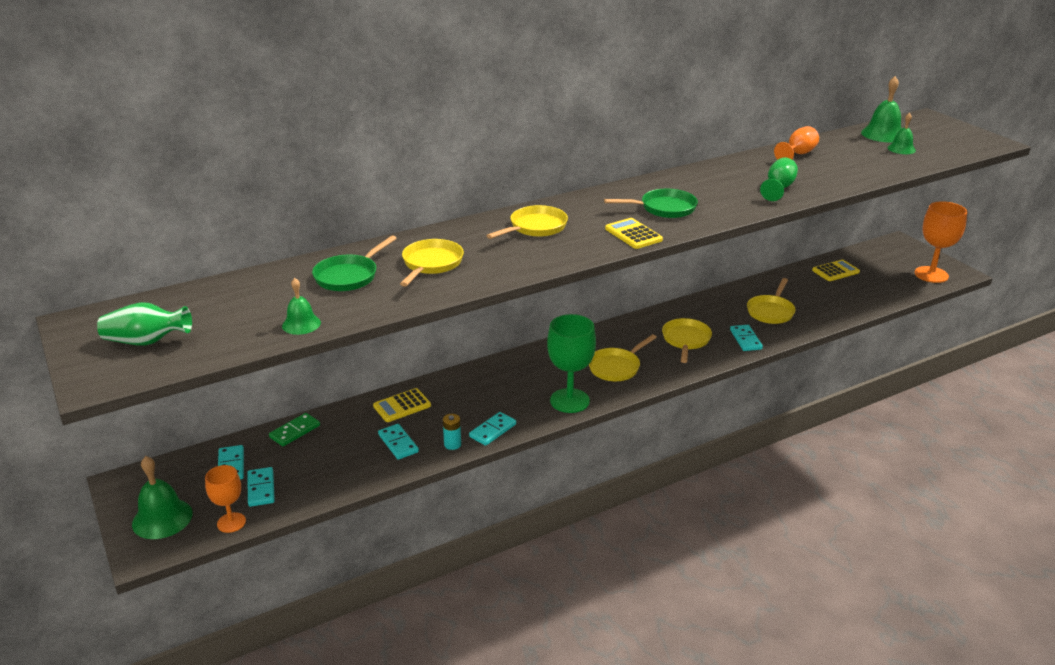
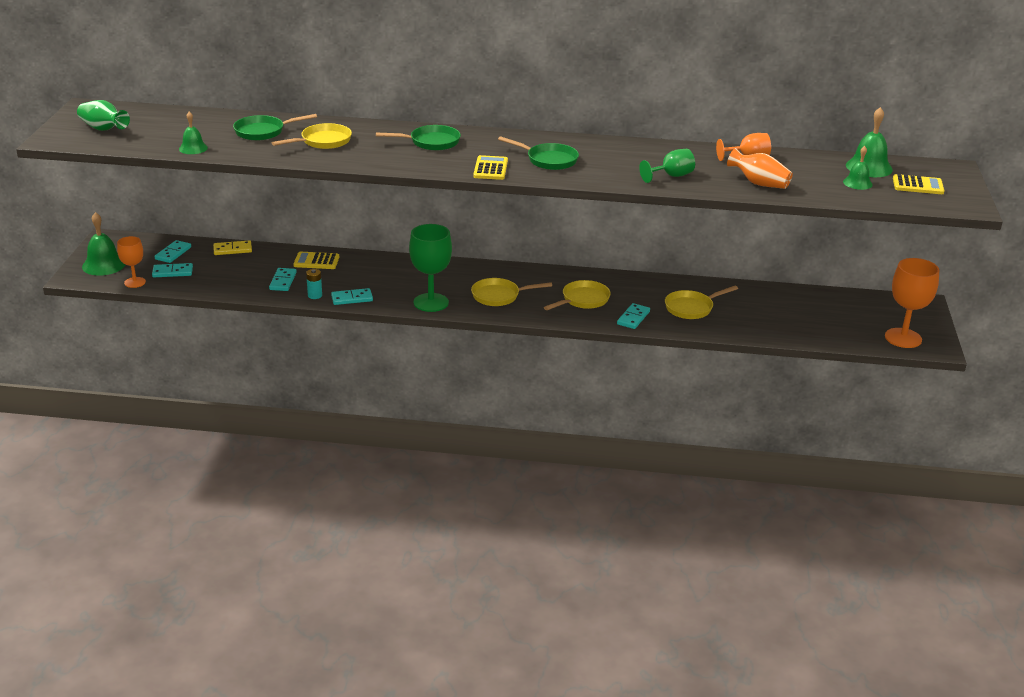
camera: 35 degrees right, 0 degrees up
turquoise domino [247,467,275,507] -> turquoise domino turned 60 degrees clockwise [152,263,193,277]
green domino [269,413,320,446] -> yellow domino [213,240,252,255]
yellow pan [486,205,568,239] -> green pan [376,125,461,151]
yellow calculator [812,260,860,281] -> yellow calculator moved to [893,174,945,194]
none -> orange vase [727,148,793,189]

